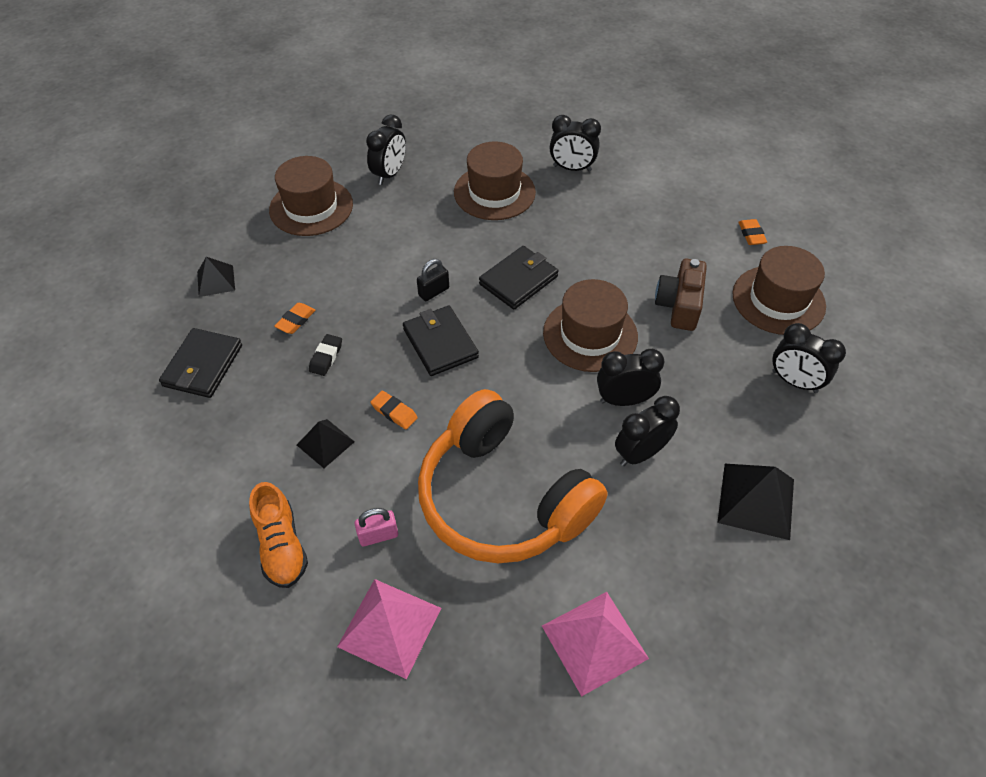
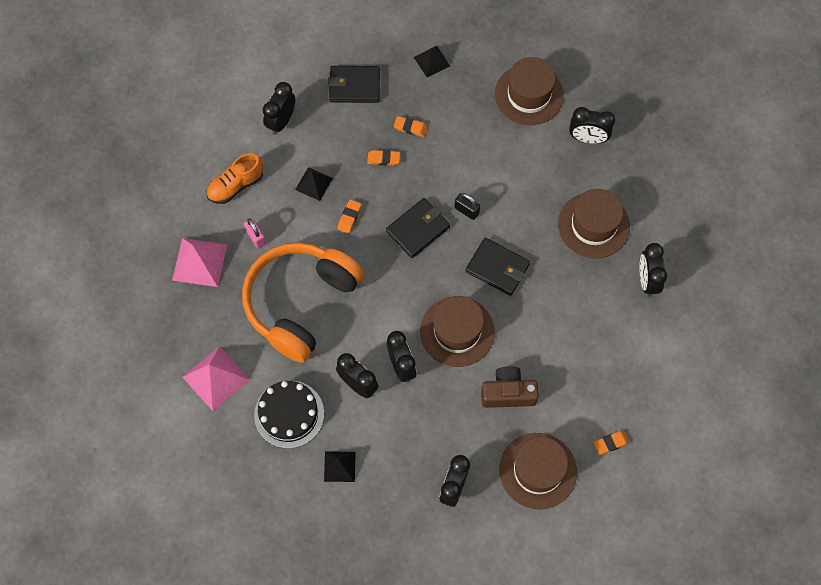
camera: 75 degrees right, 15 degrees up
black eraser [309,334,342,376] -> orange eraser [367,150,400,166]
black pyramid [717,464,794,540] -> black pyramid [324,452,356,482], size x0.62
none -> black cake [254,381,324,449]
none -> black clock [263,82,295,135]

